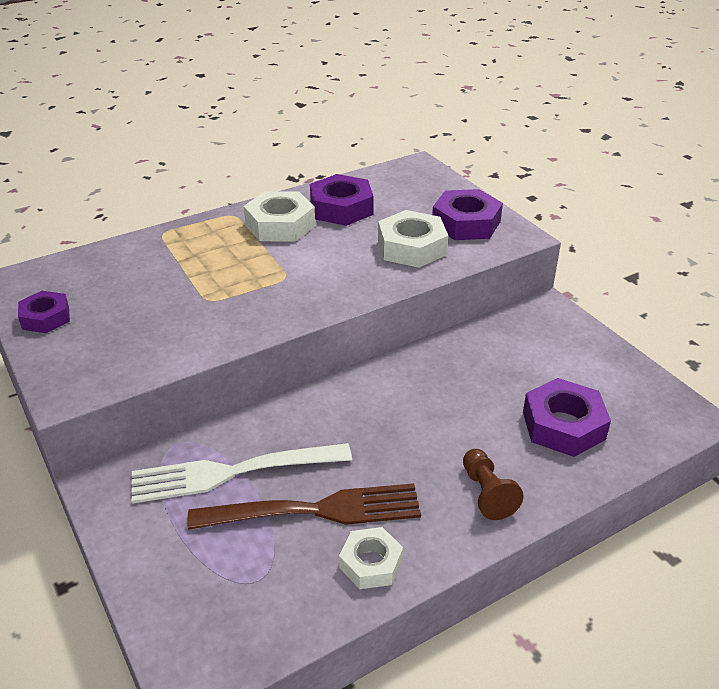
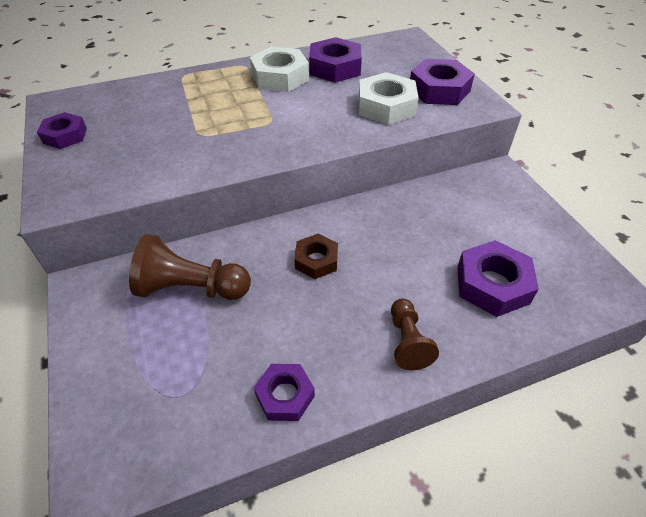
camera: 10 degrees right, 10 degrees up
white fork [132,443,352,504] -> brown pawn [129,234,251,300]
brown fork [188,483,421,530] -> none
white nut [339,527,403,589] -> purple nut [254,364,315,421]
none -> brown nut [294,234,338,279]

